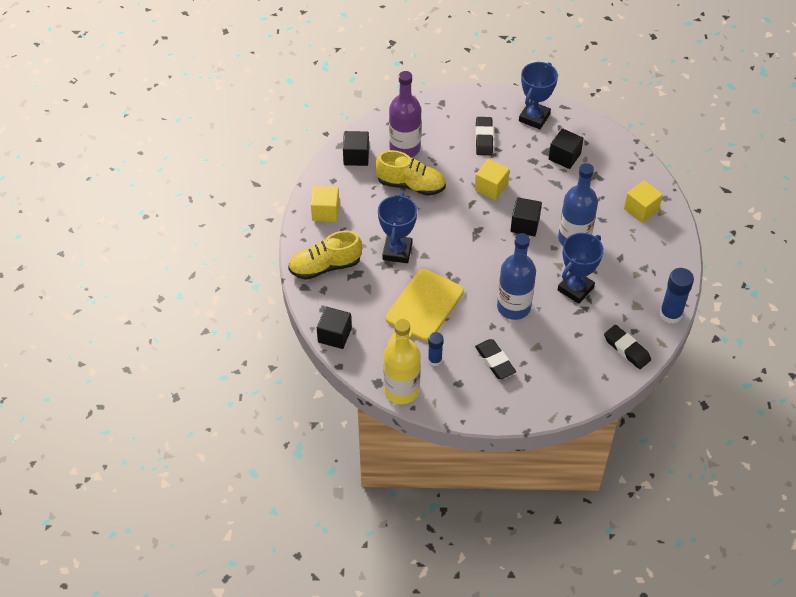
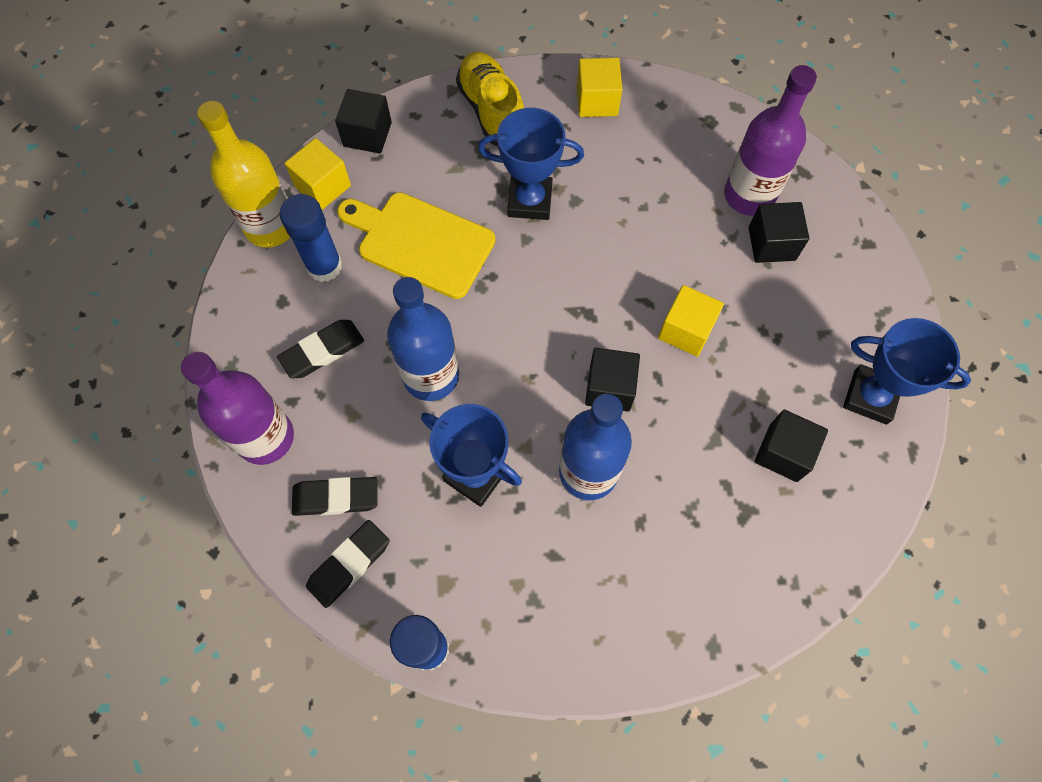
camera: 85 degrees right, 15 degrees up
black cube [343,131,369,166] -> black cube moved to [749,202,809,263]
yellow shoe [375,150,446,196] -> none
blue glue stick [428,332,443,366] -> blue glue stick [280,194,342,282], size x1.62
black eraser [475,117,493,155] -> black eraser moved to [292,477,377,516]
yellow cube [624,180,663,223] -> yellow cube moved to [285,138,351,210]
none -> purple bottle [181,352,294,465]

